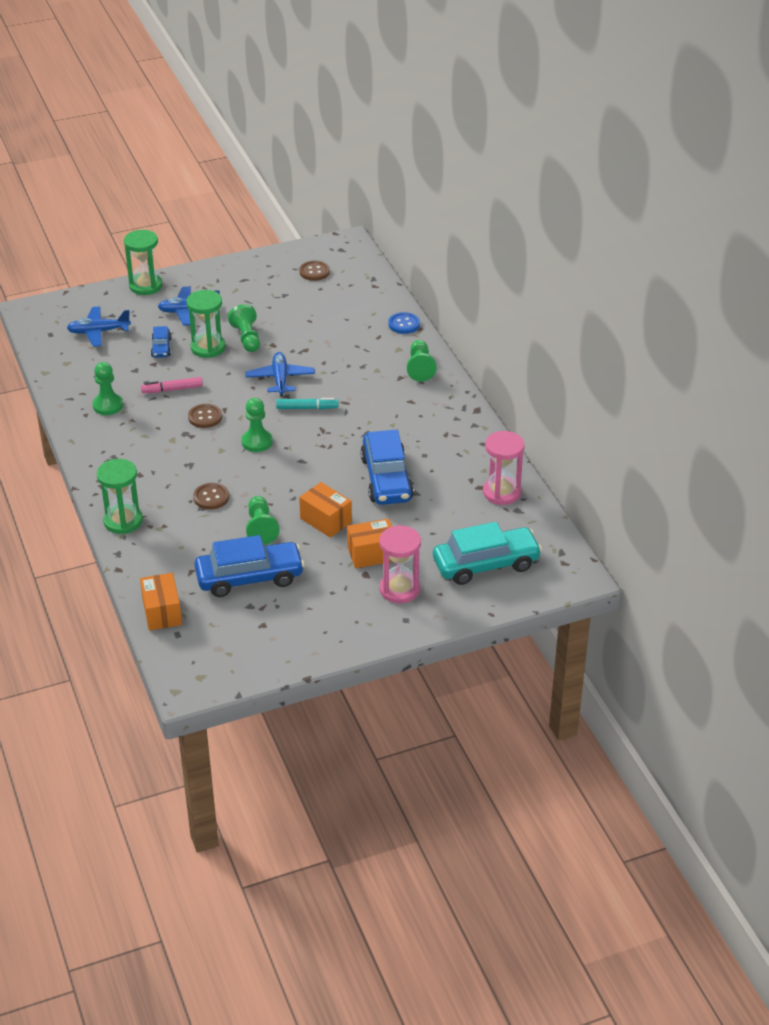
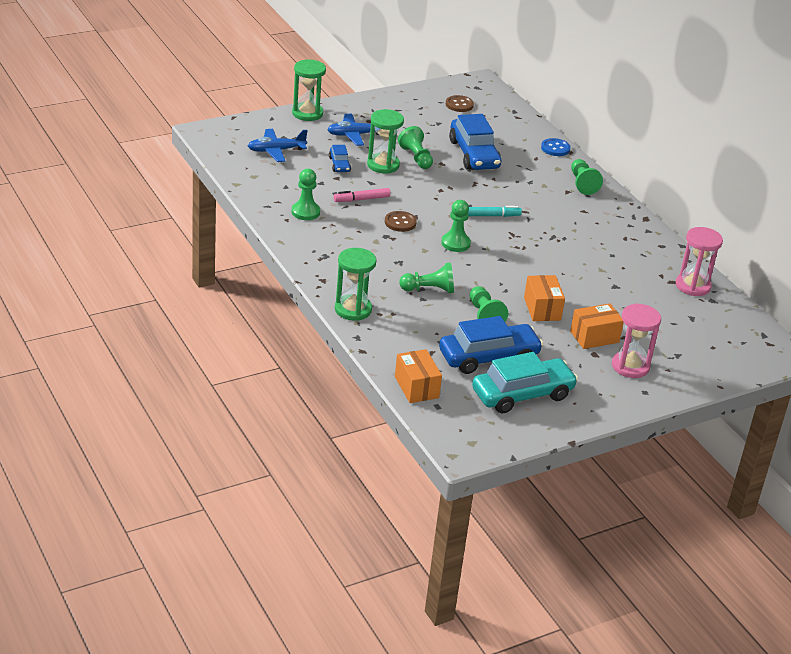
camera: 10 degrees left, 5 degrees down
brown button [193,483,229,510] -> green pawn [399,263,454,293]
blue plane [245,352,315,396] -> none
orange box [299,482,352,538] -> orange box turned 45 degrees clockwise [524,275,565,321]
blue car [360,430,414,505] -> blue car moved to [449,114,501,170]
turquoise car [433,522,542,585] -> turquoise car moved to [472,352,578,413]

